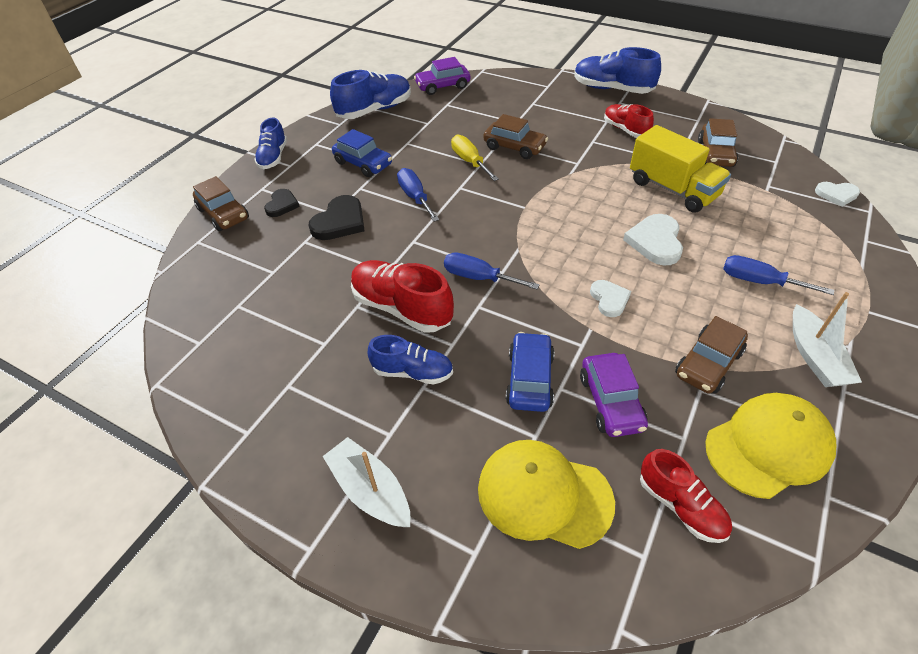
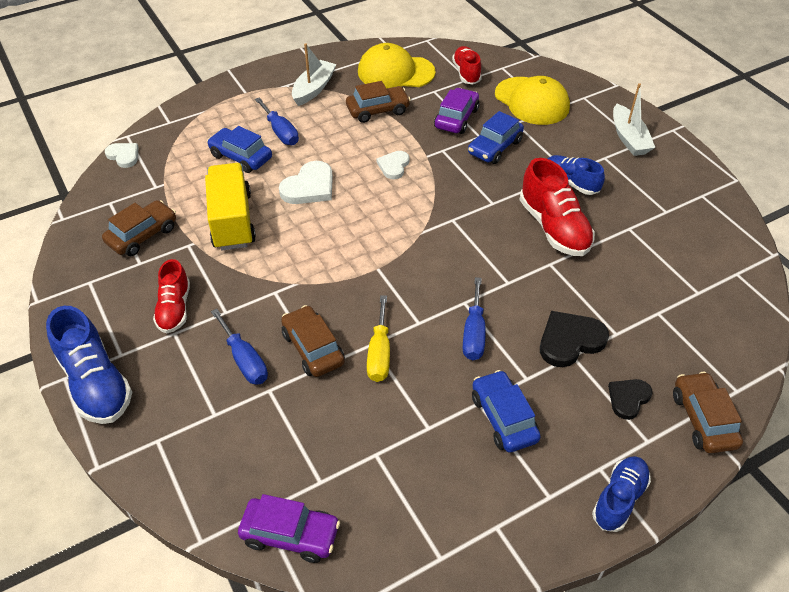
camera: 150 degrees left, 0 degrees up
blue shoe [330,70,411,119] -> none
blue screwdriver [444,253,540,289] -> blue screwdriver moved to [211,309,268,385]
none -> blue car [207,126,272,173]

